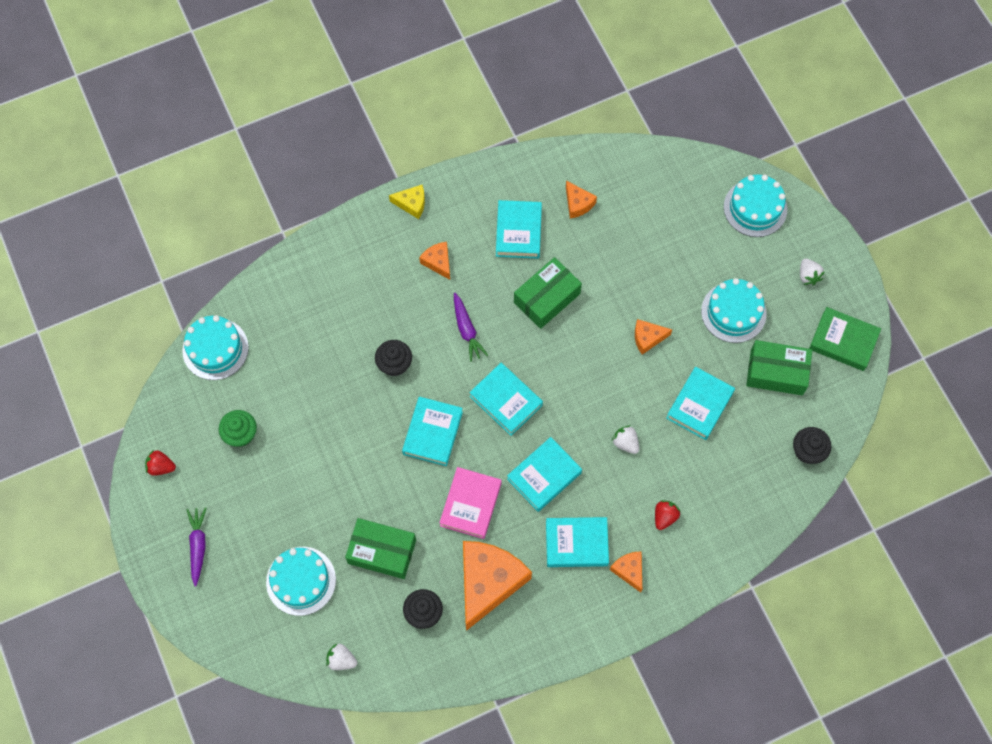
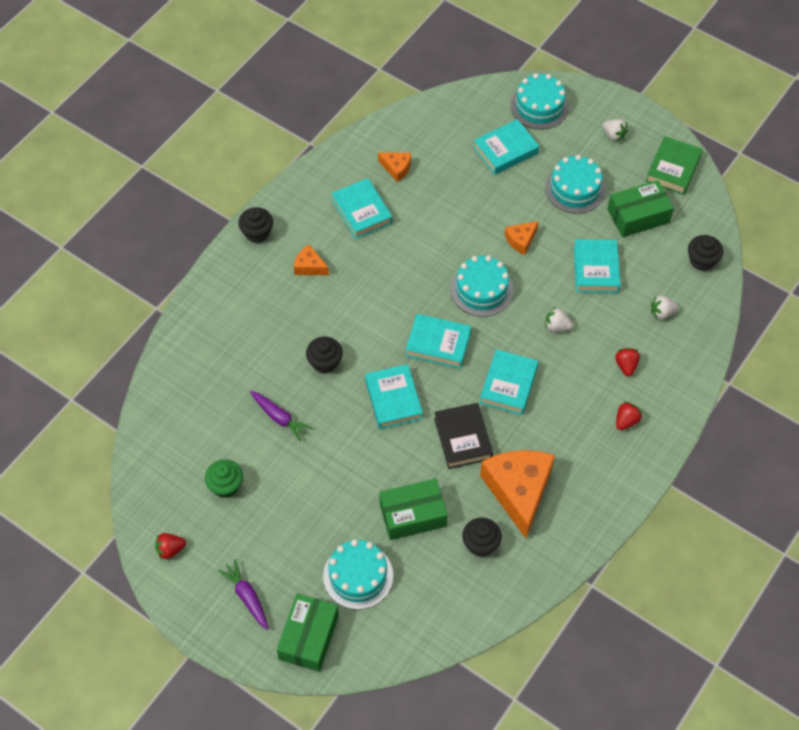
camera: 30 degrees left, 10 degrees down
turquoise cake [182,315,249,380] -> turquoise cake moved to [450,255,513,317]
white strawberry [326,644,357,670] -> white strawberry moved to [651,295,679,319]
yellow cheese [389,185,425,219] -> black cupcake [238,207,273,243]
pink book [439,467,501,539] -> black book [434,403,493,469]
purple carrot [454,292,488,362] -> purple carrot moved to [250,391,312,441]
green box [514,257,582,329] -> green box moved to [277,593,339,672]
turquoise book [546,517,609,567] -> turquoise book moved to [473,119,539,175]
orange cheese [610,551,642,593] -> red strawberry [616,402,642,430]
green book [809,307,881,371] -> green book turned 60 degrees counterclockwise [646,136,703,195]

